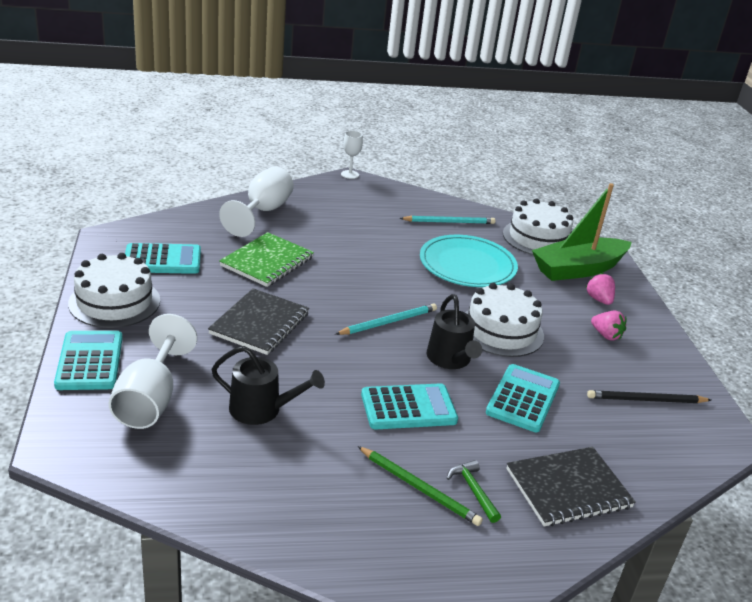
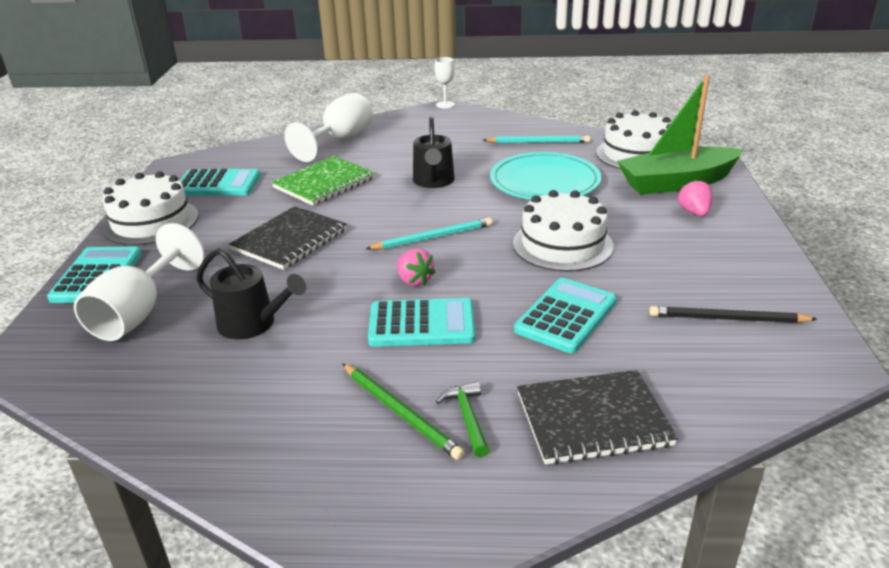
camera: 15 degrees right, 0 degrees up
black watering can [426,294,482,369] -> black watering can moved to [413,117,455,188]
pink strawberry [591,311,627,341] -> pink strawberry moved to [397,248,435,287]

